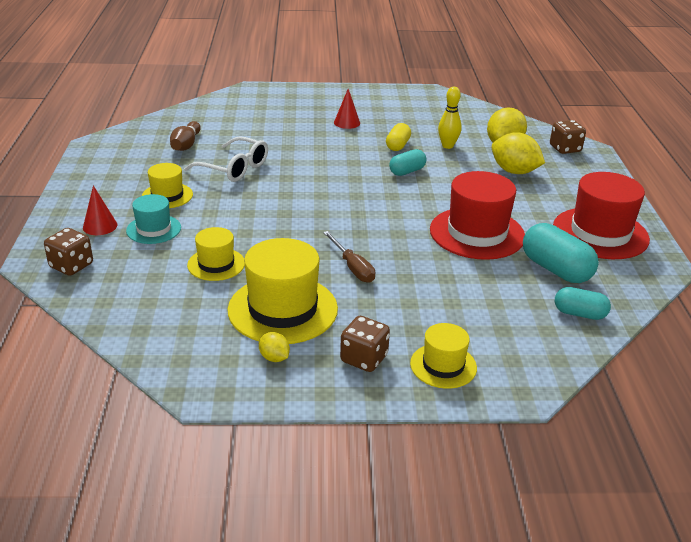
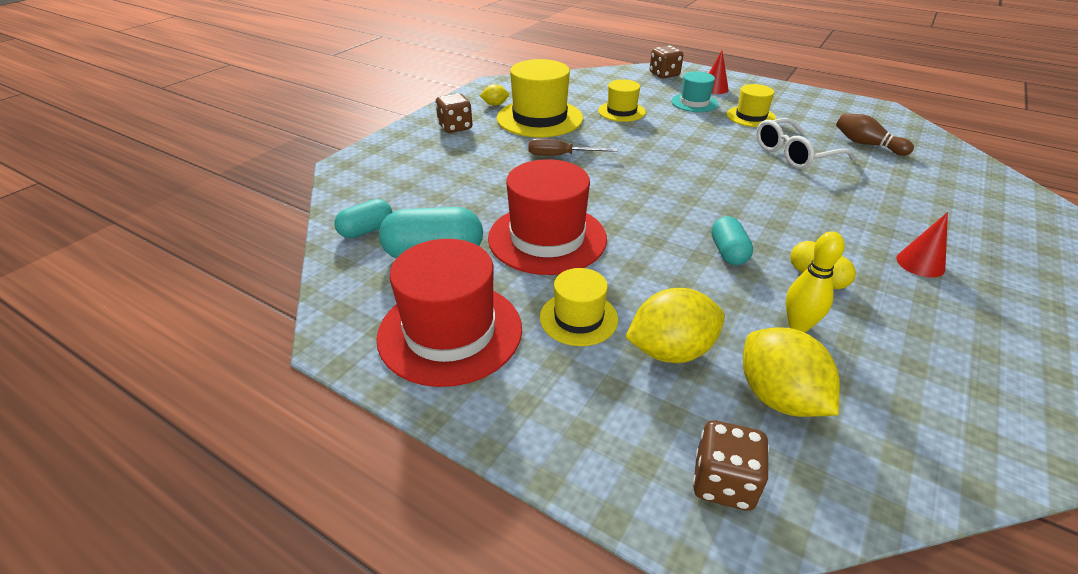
camera: 125 degrees right, 5 degrees up
yellow hat [410,323,477,389] -> yellow hat moved to [540,268,618,346]

